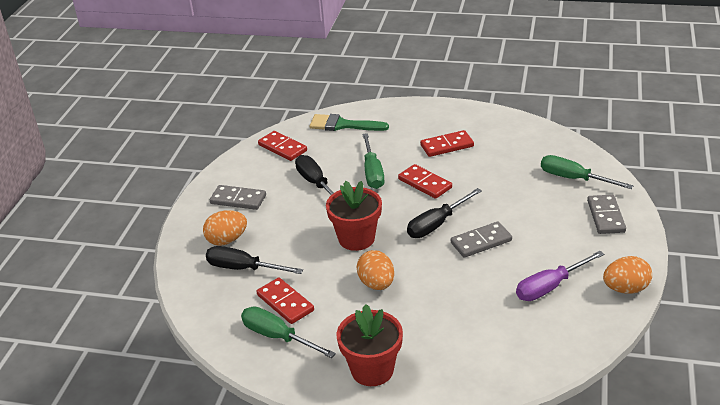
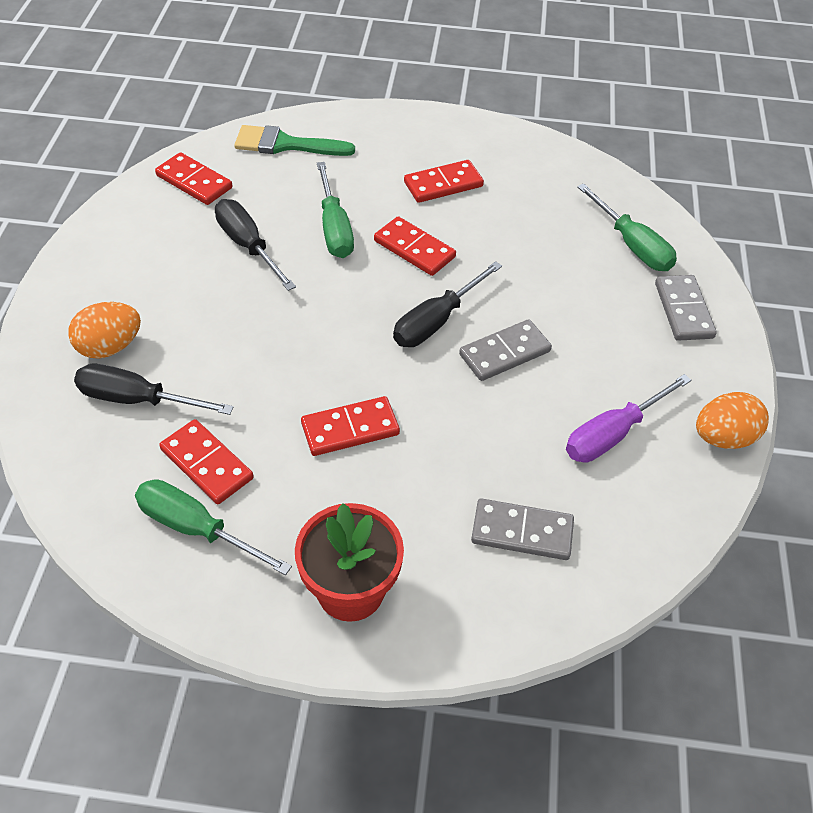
camera: 10 degrees left, 15 degrees up
grey domino [210,185,266,210] -> grey domino moved to [471,498,574,560]
red flower pot [326,181,382,251] -> none
orange egg [357,250,394,290] -> red domino [301,396,400,456]
green screwdriver [541,155,634,189] -> green screwdriver turned 150 degrees counterclockwise [577,183,677,271]

